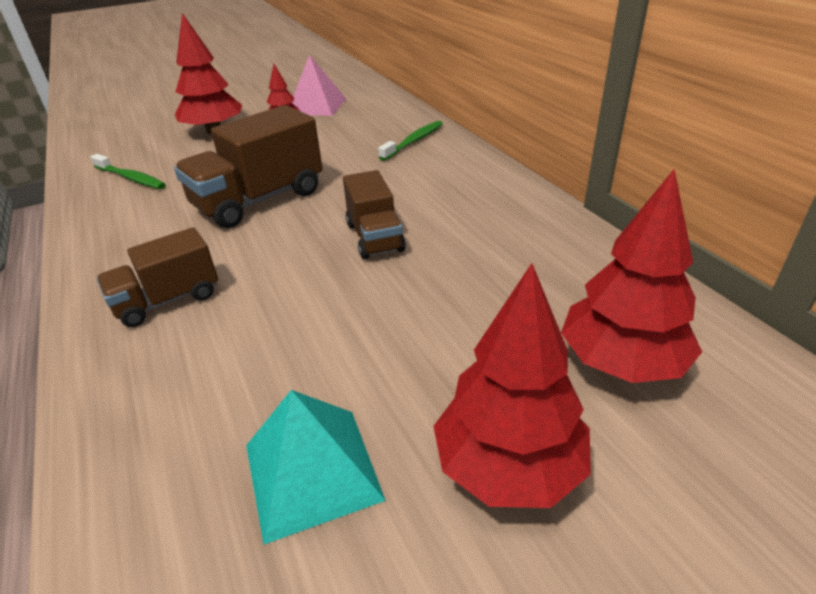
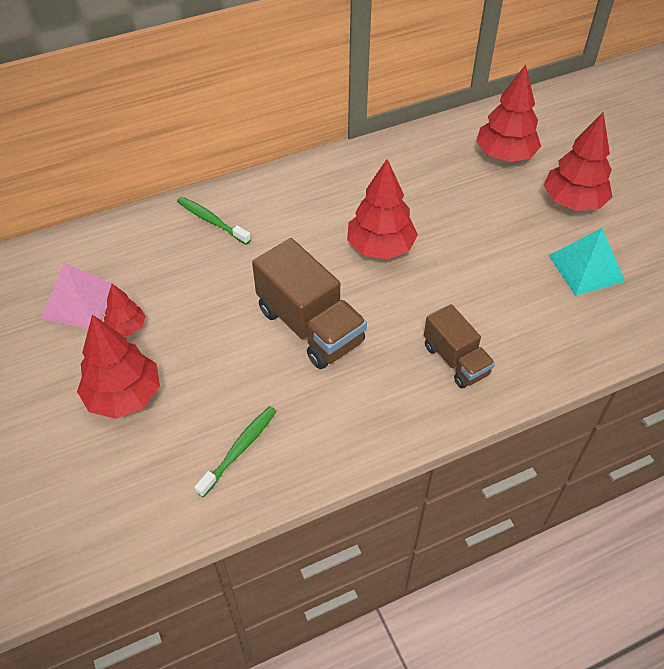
camera: 90 degrees left, 15 degrees up
brown truck [343,170,406,259] -> red tree [347,159,418,260]

